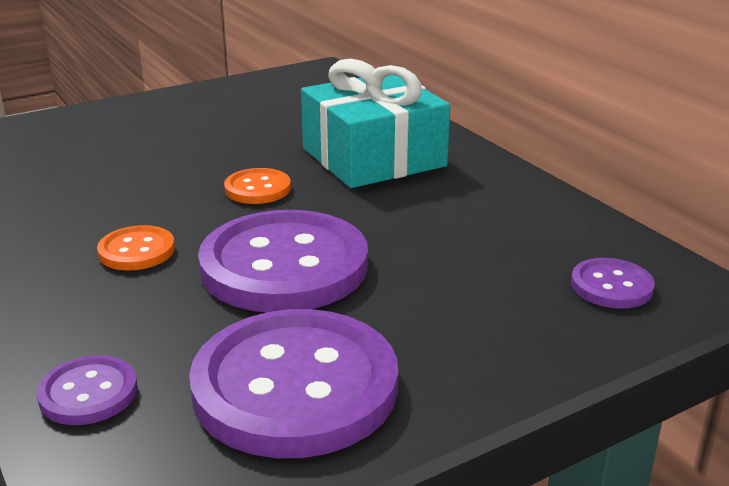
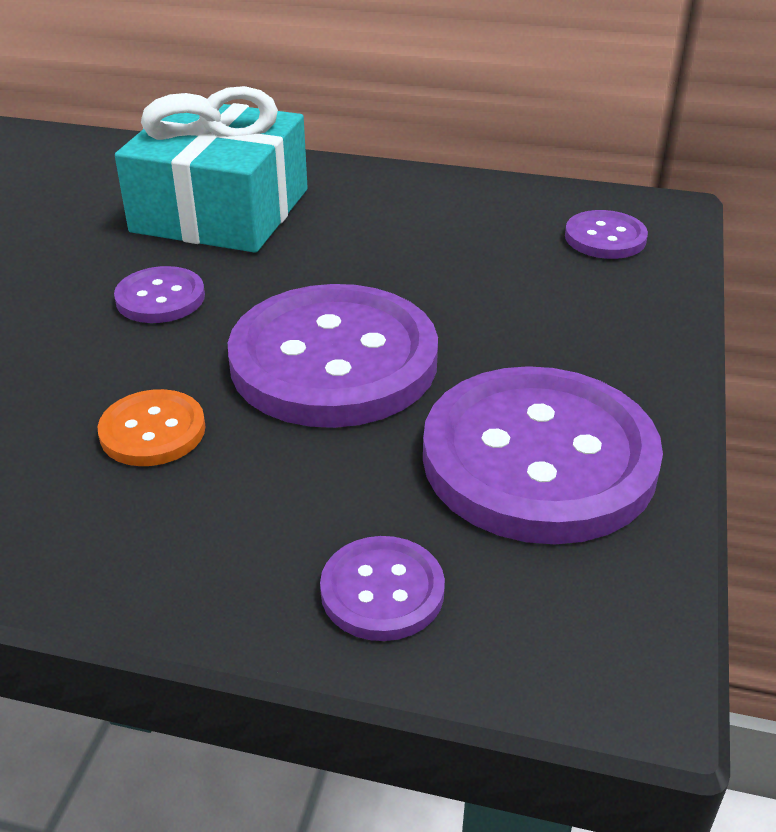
camera: 45 degrees left, 10 degrees up
orange button [224,168,291,204] -> purple button [114,266,205,323]

